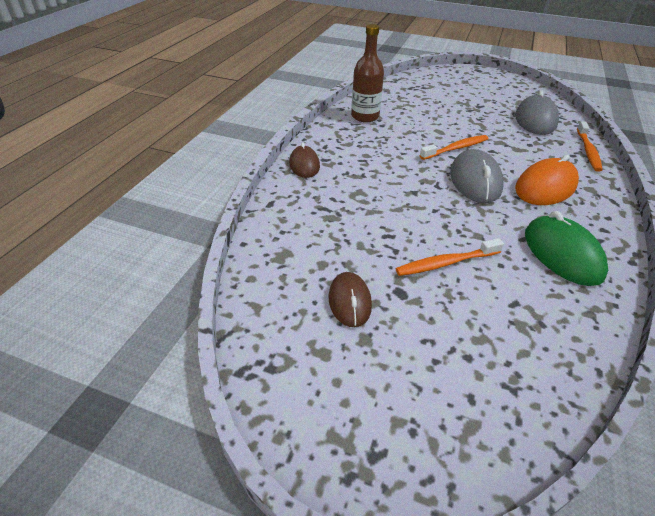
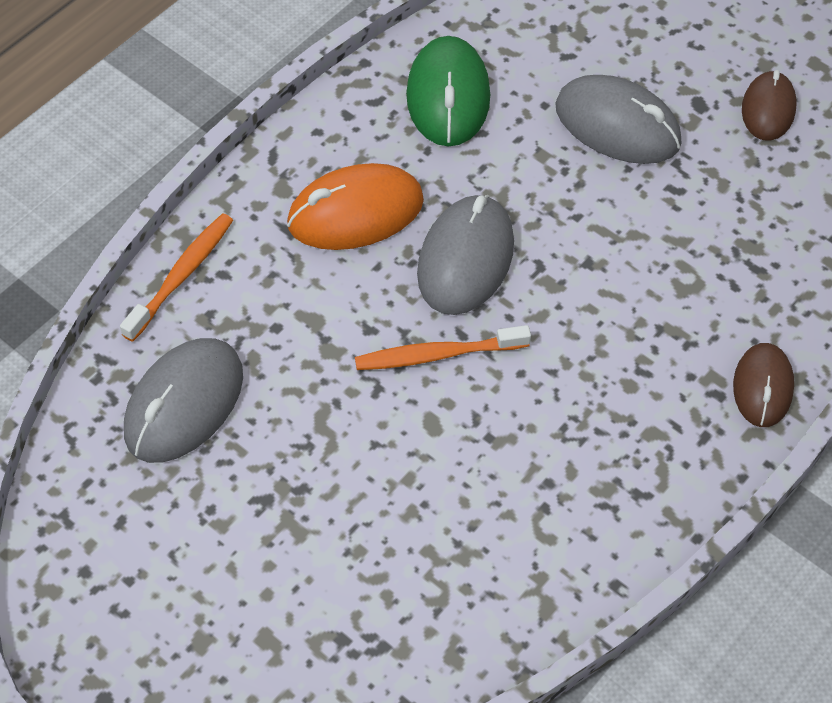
camera: 160 degrees left, 15 degrees up
brown bottle [351,24,384,122] -> none
orange toothbrush [395,238,504,276] -> grey mouse [555,75,682,164]

